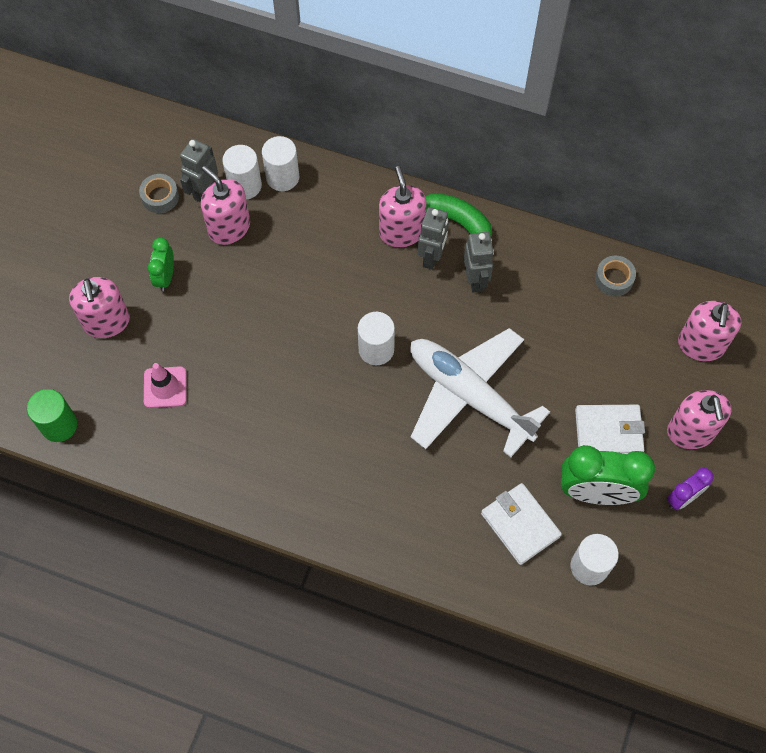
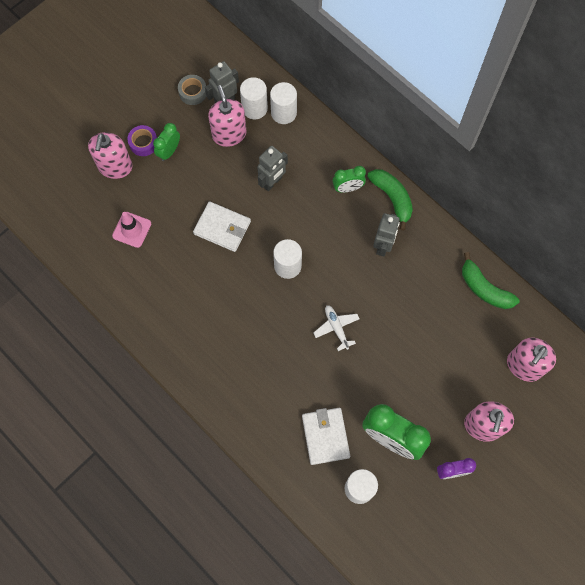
camera: 25 degrees right, 5 degrees up
green cylinder [27,389,77,442] -> none
pink soap dispenser [379,166,427,247] -> green clock [333,166,366,193]
white plane [410,328,550,457] -> white plane [314,305,360,351], size x0.41
grey robot [418,207,449,270] -> grey robot moved to [257,146,288,191]
white wallet [575,405,645,454] -> white wallet moved to [193,201,251,252]
grey tape [595,256,636,296] -> green banana [462,252,520,309]
none -> purple tape [127,125,157,156]

